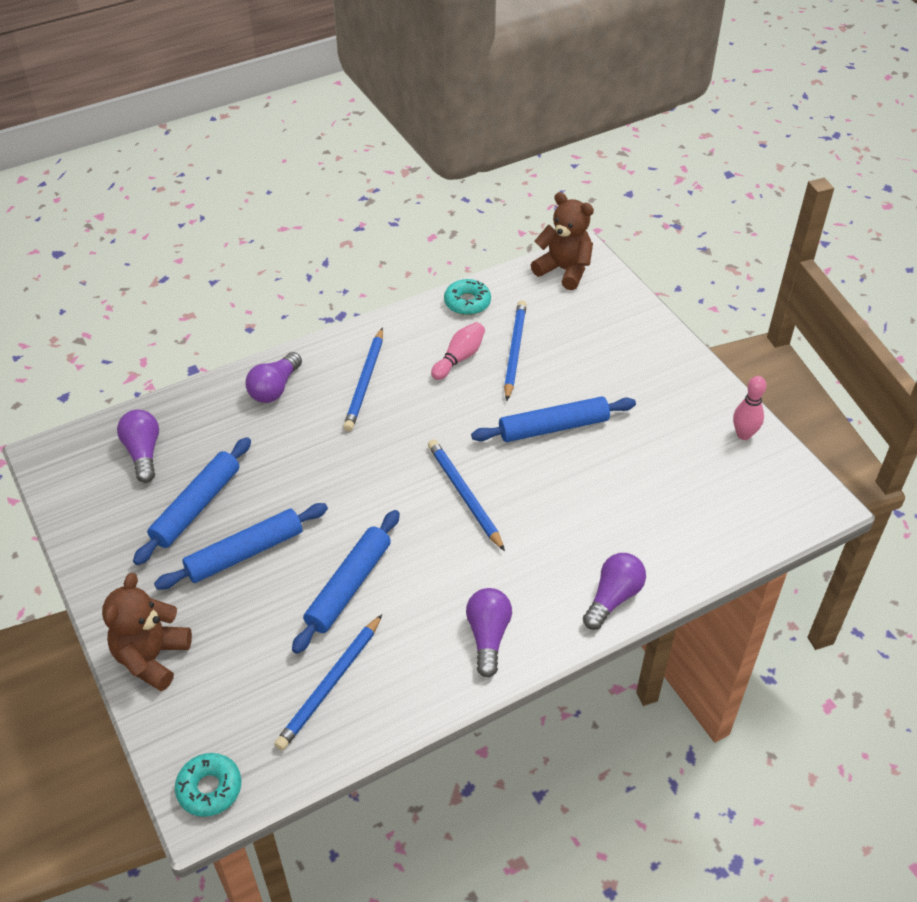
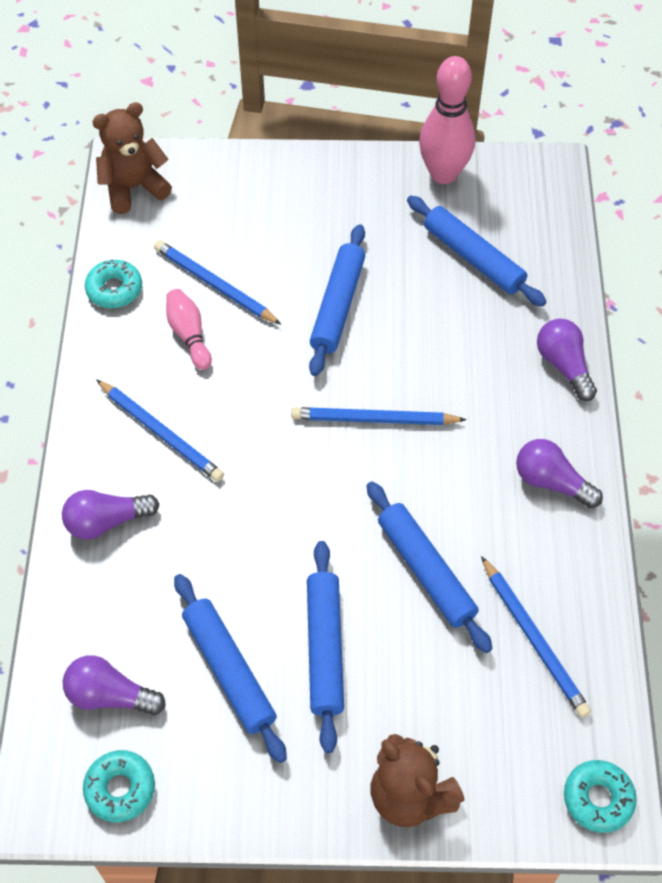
camera: 60 degrees left, 10 degrees up
purple light bulb [245,352,302,403] -> purple light bulb turned 105 degrees clockwise [62,490,159,540]
pink bowling pin [733,376,767,440] -> pink bowling pin [419,56,475,184], size x1.79
none -> turquoise donut [83,750,155,822]
none -> blue rolling pin [407,196,547,307]

